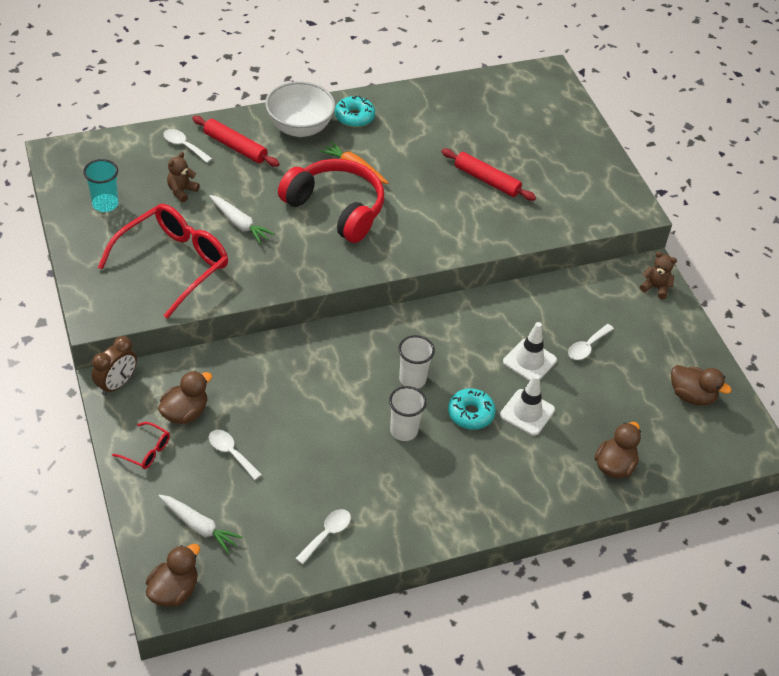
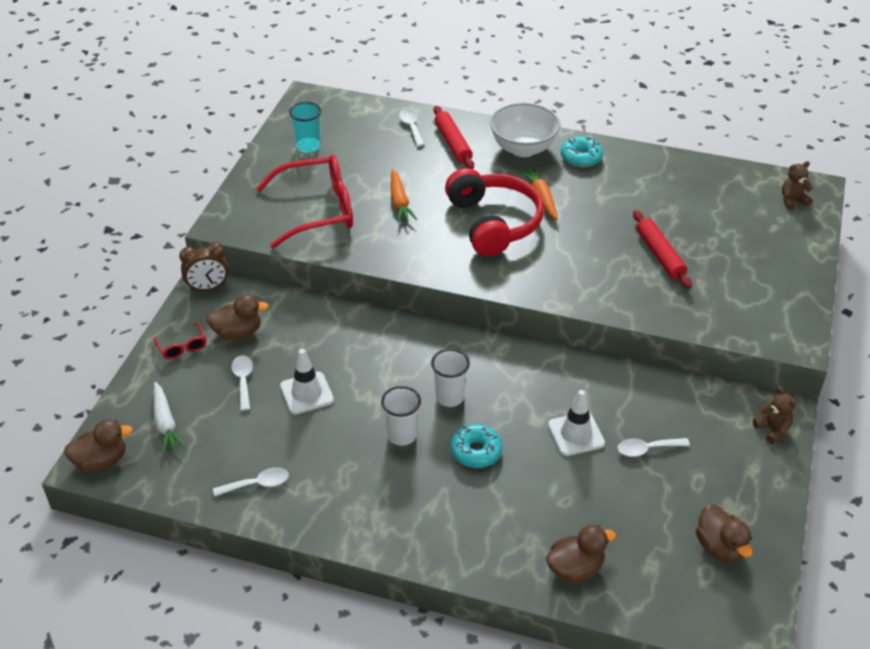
camera: 40 degrees right, 5 degrees down
brown teddy bear [167,152,200,202] -> brown teddy bear moved to [782,161,814,210]
white carrot [209,195,275,244] -> orange carrot [391,169,418,223]
white traffic cone [500,374,555,436] -> white traffic cone moved to [280,349,334,414]

